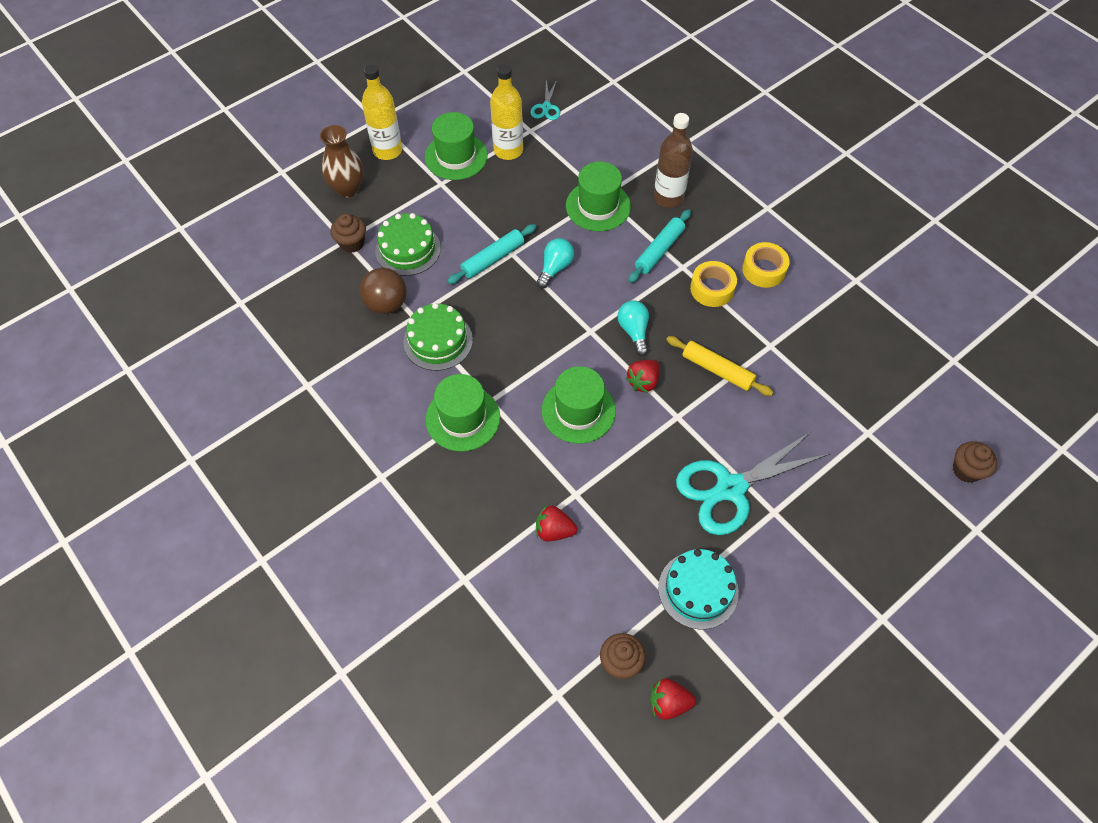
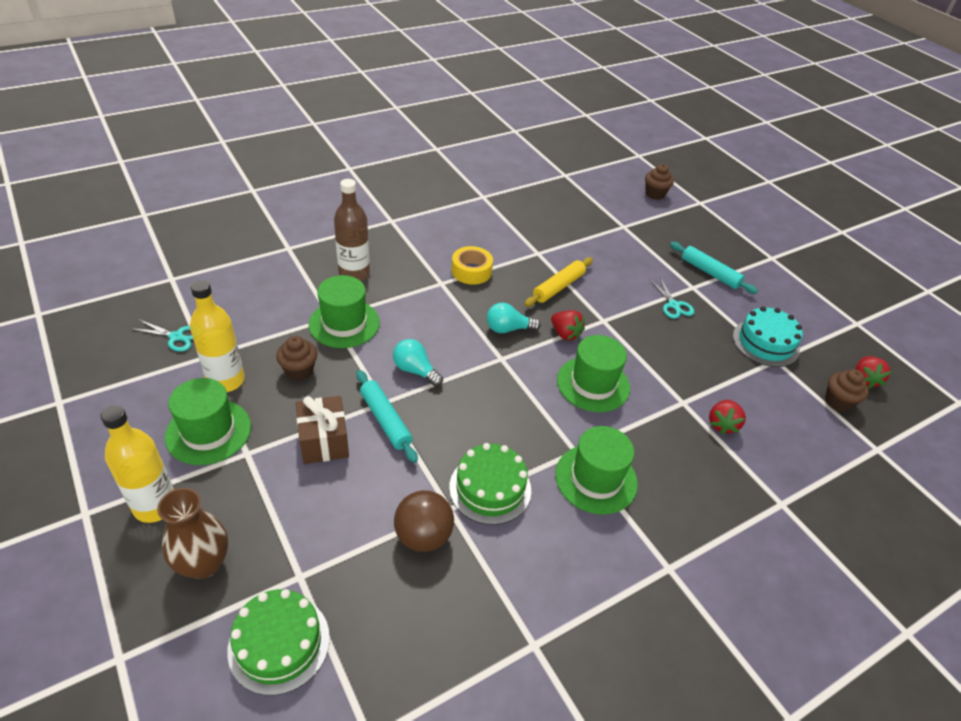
camera: 85 degrees left, 15 degrees down
brown cupcake [330,213,366,253] -> brown cupcake moved to [276,336,317,381]
green cake [375,213,441,276] -> green cake moved to [227,589,330,695]
turquoise rolling pin [628,209,691,283] -> turquoise rolling pin moved to [670,242,758,294]
turquoise scissors [676,431,829,535] -> turquoise scissors [649,278,694,319], size x0.46
yellow tape [742,242,789,288] -> none
none -> brown gift [296,396,349,464]

